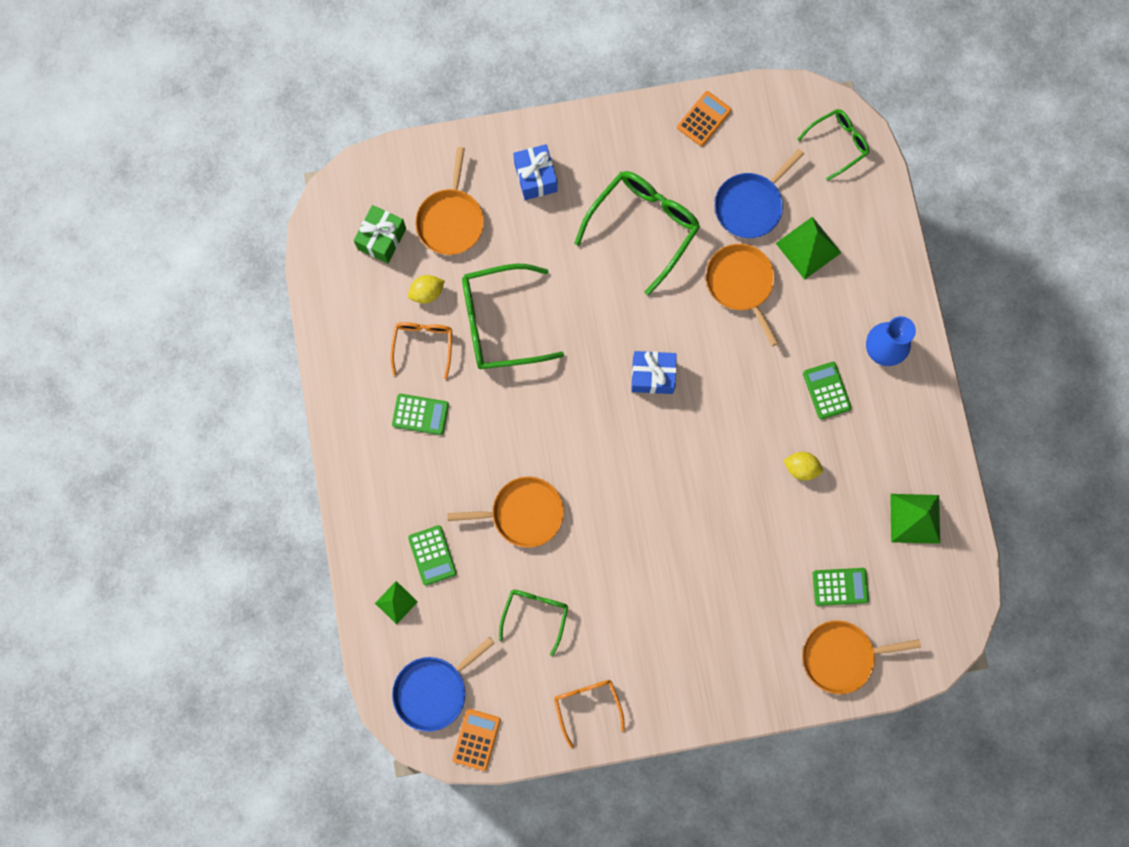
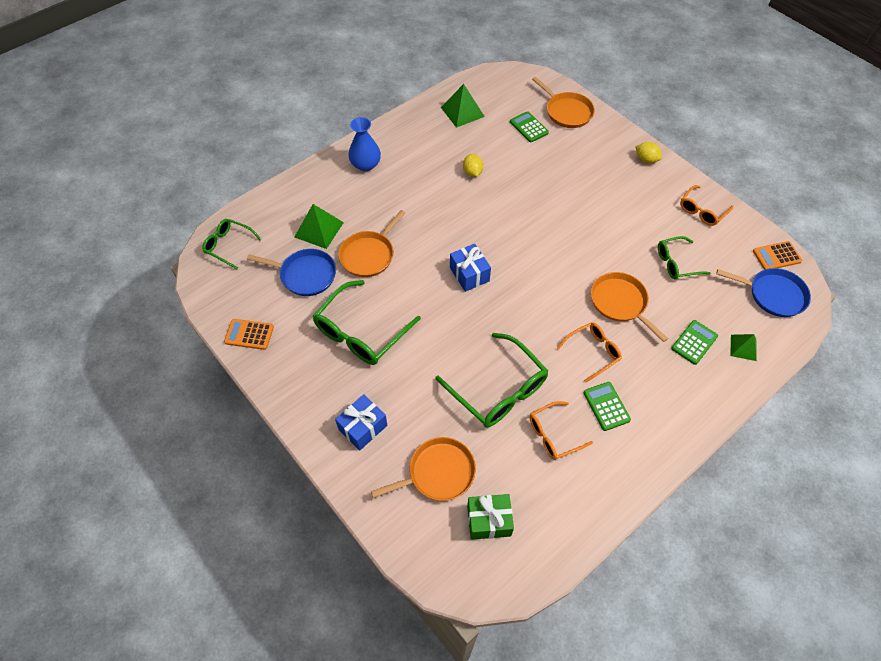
camera: 120 degrees left, 20 degrees down
yellow lemon [408,275,445,304] -> yellow lemon moved to [635,142,662,163]
green glasses [574,171,700,295] -> green glasses turned 60 degrees counterclockwise [313,280,421,365]
green calculator [803,362,852,419] -> none
none -> orange glasses [557,322,622,383]

